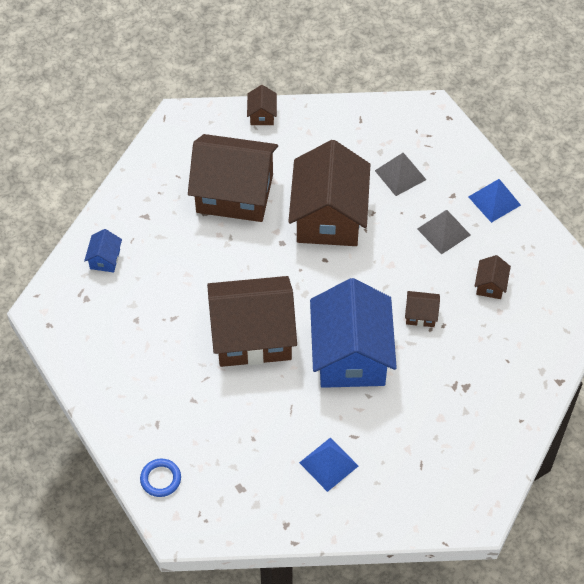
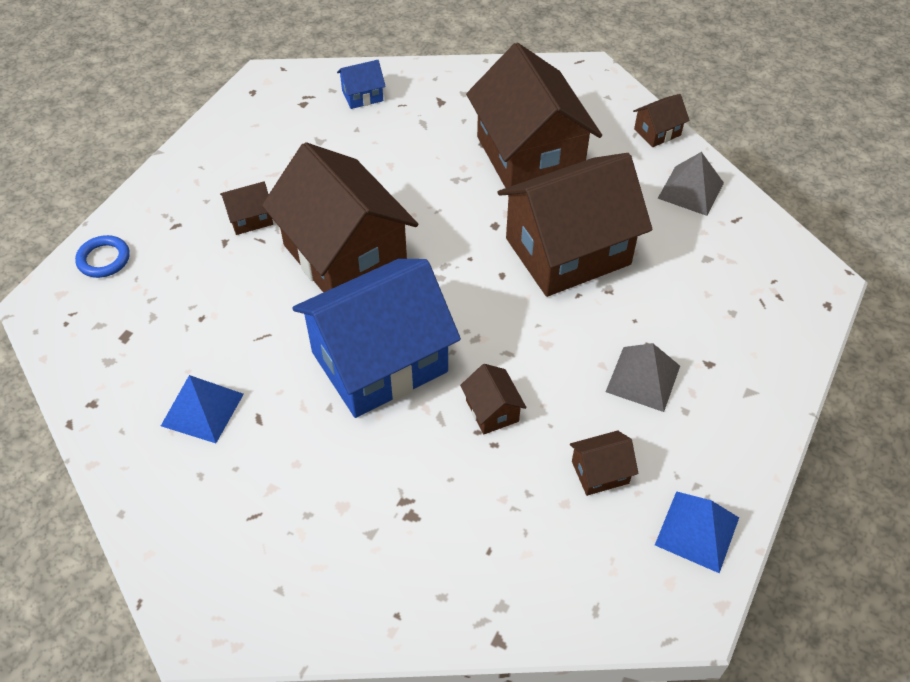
camera: 60 degrees right, 5 degrees down
grey pyramid [375,153,426,196] -> grey pyramid moved to [658,152,724,216]
blue pyramid [468,179,521,223] -> blue pyramid moved to [655,491,739,573]
none -> brown house [220,181,273,235]

